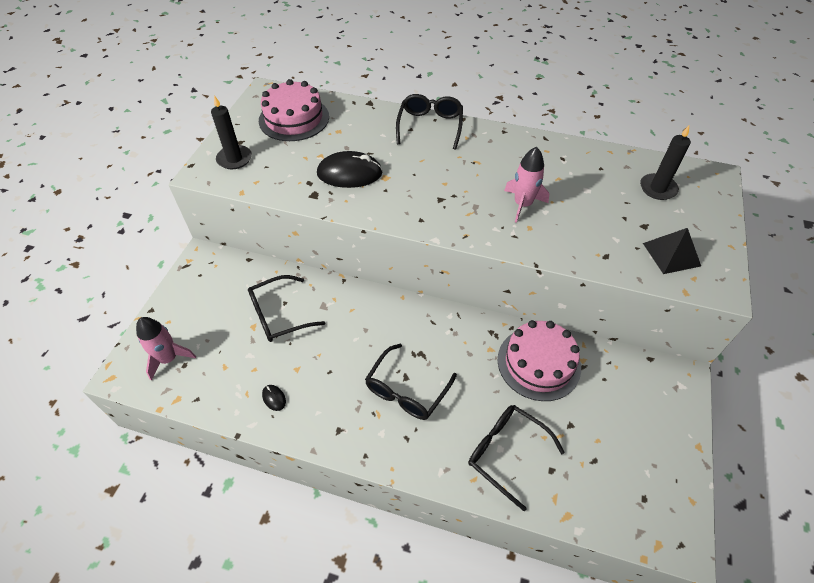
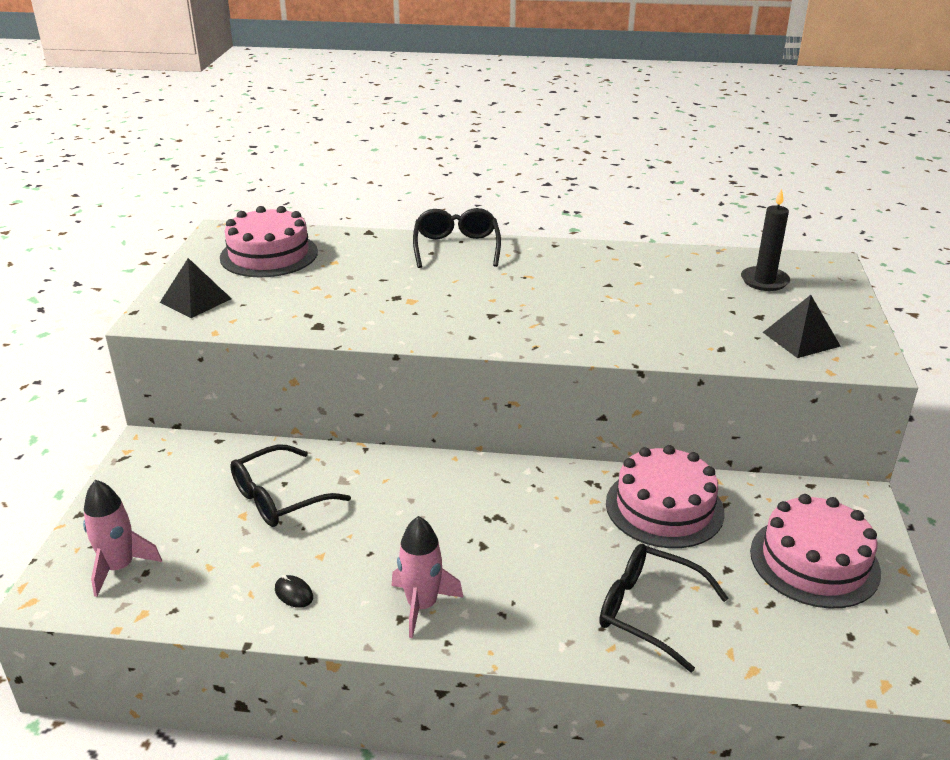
camera: 10 degrees left, 20 degrees down
black candle [211,95,252,169] -> black pyramid [160,258,232,318]
black mouse [317,151,383,188] -> none
black glasses [365,344,457,420] -> none
pink rocket [504,147,549,223] -> pink rocket moved to [392,516,464,638]
none -> pink cake [750,494,881,608]

